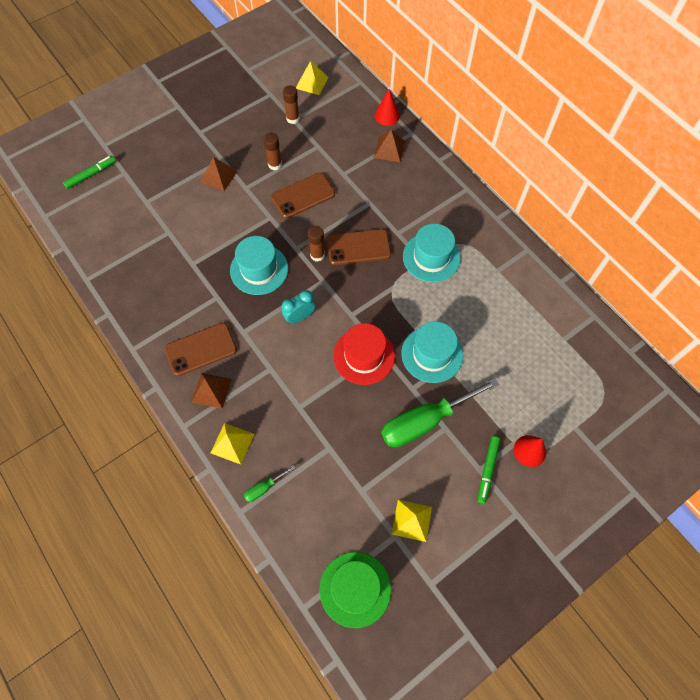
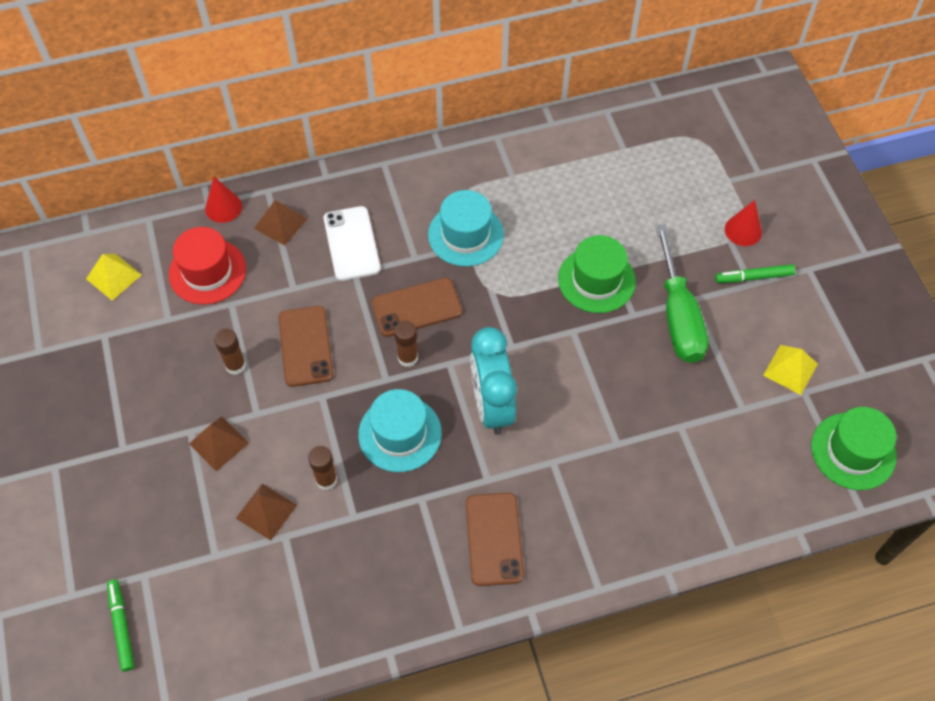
camera: 70 degrees left, 5 degrees down
brown pyramid [192,373,232,409] -> brown pyramid moved to [236,484,297,540]
yellow pyramid [211,423,254,465] -> none
green screwdriver [244,465,295,502] -> none
turquoise clock [282,290,315,324] -> turquoise clock [470,327,517,435], size x1.84
brown glue stick [283,85,300,124] -> brown glue stick moved to [308,446,337,490]
brown phone [327,229,391,265] -> brown phone turned 60 degrees clockwise [371,278,462,337]
red hat [333,323,395,385] -> red hat moved to [169,227,246,304]
turquoise hat [401,321,463,383] -> green hat [558,235,636,313]
green marker [477,436,501,504] -> green marker turned 135 degrees clockwise [715,264,795,283]
none -> white phone [324,206,381,281]

